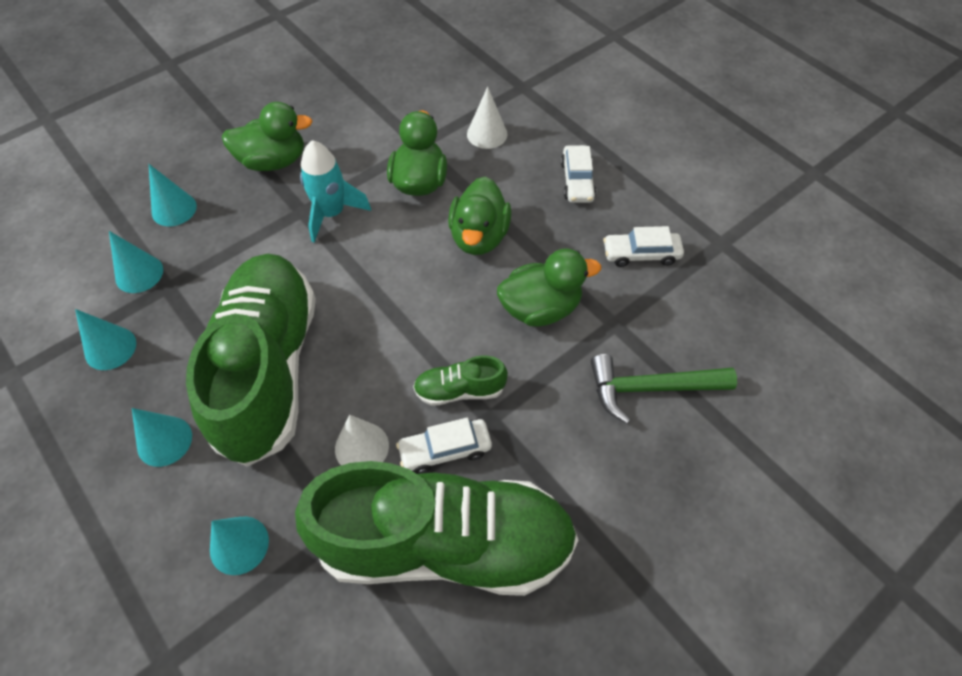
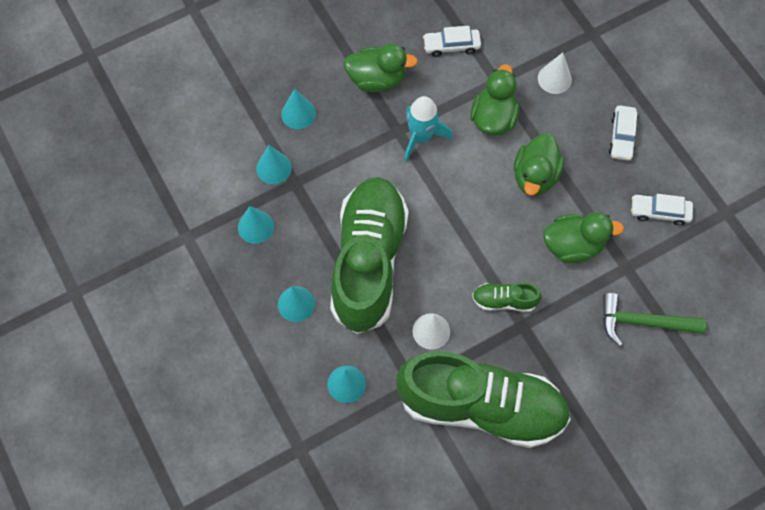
camera: 10 degrees right, 10 degrees up
white car [396,417,492,474] -> white car moved to [423,26,481,57]

